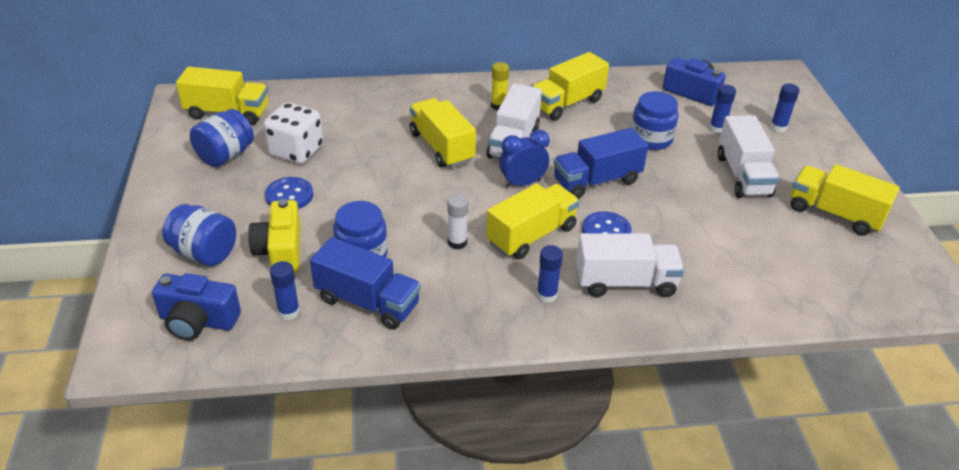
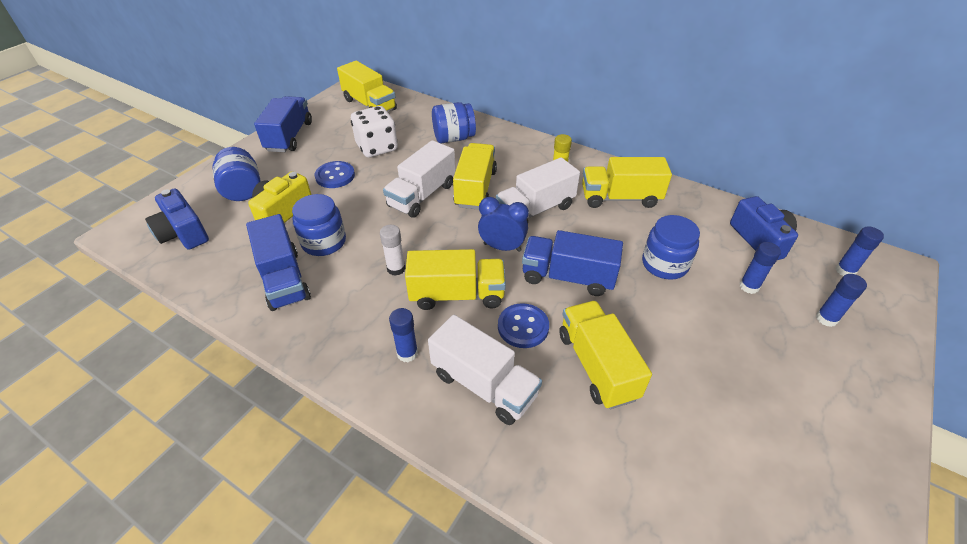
camera: 40 degrees right, 5 degrees up
blue jar [190,109,254,167] -> blue jar moved to [432,102,476,143]
blue glue stick [270,261,300,320] -> blue glue stick moved to [835,226,884,276]
white truck [718,115,780,198] -> white truck moved to [383,140,455,218]
yellow truck [791,164,900,236] -> yellow truck moved to [559,301,652,409]
none -> blue truck [254,96,312,152]

